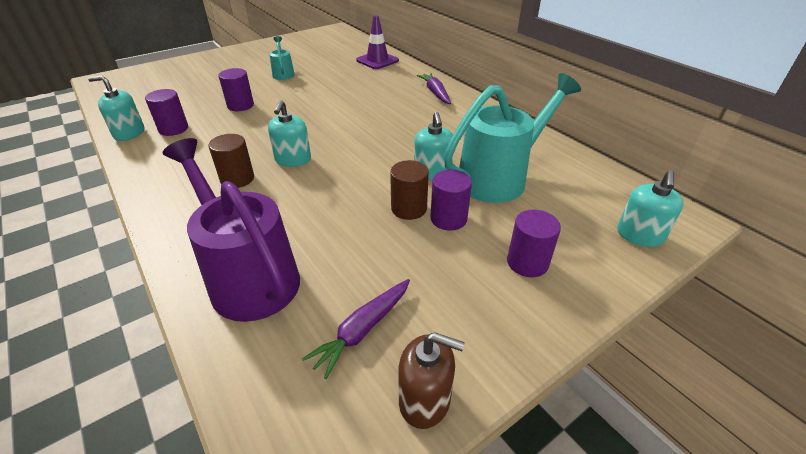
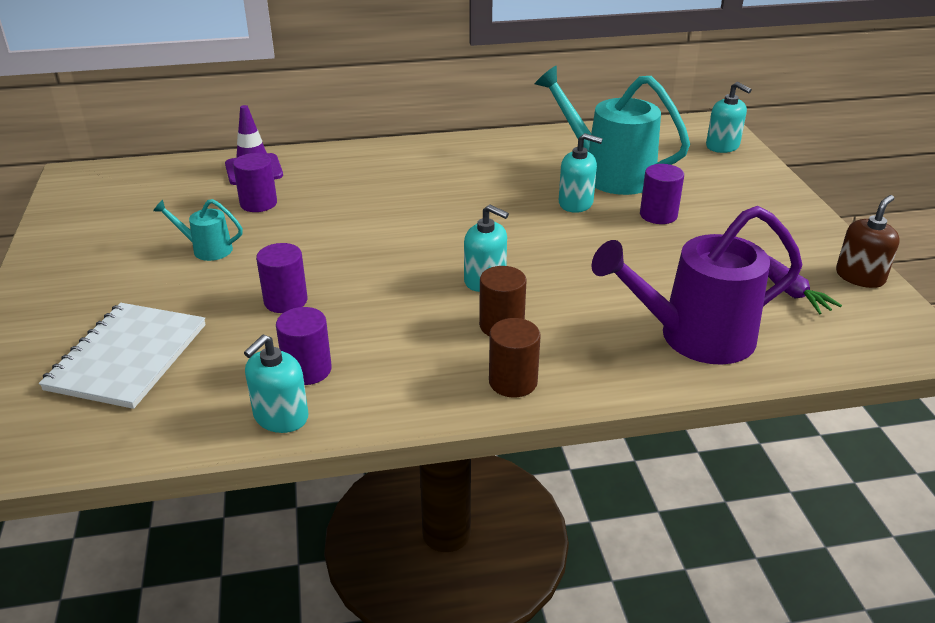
camera: 65 degrees left, 5 degrees down
brown cylinder [390,160,429,220] -> brown cylinder moved to [489,318,541,397]
purple carrot [417,73,451,104] -> none
turquoise watering can [444,73,581,203] -> turquoise watering can turned 45 degrees counterclockwise [535,66,690,195]
purple cylinder [507,210,561,277] -> purple cylinder moved to [233,153,277,212]
none -> white notebook [39,303,206,409]

